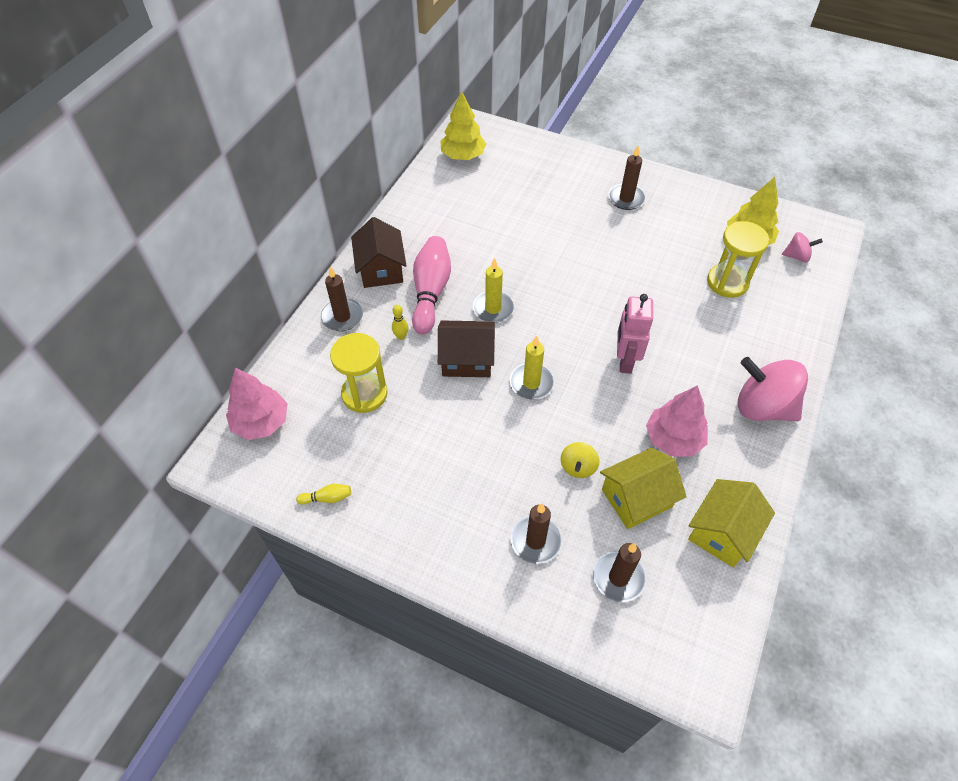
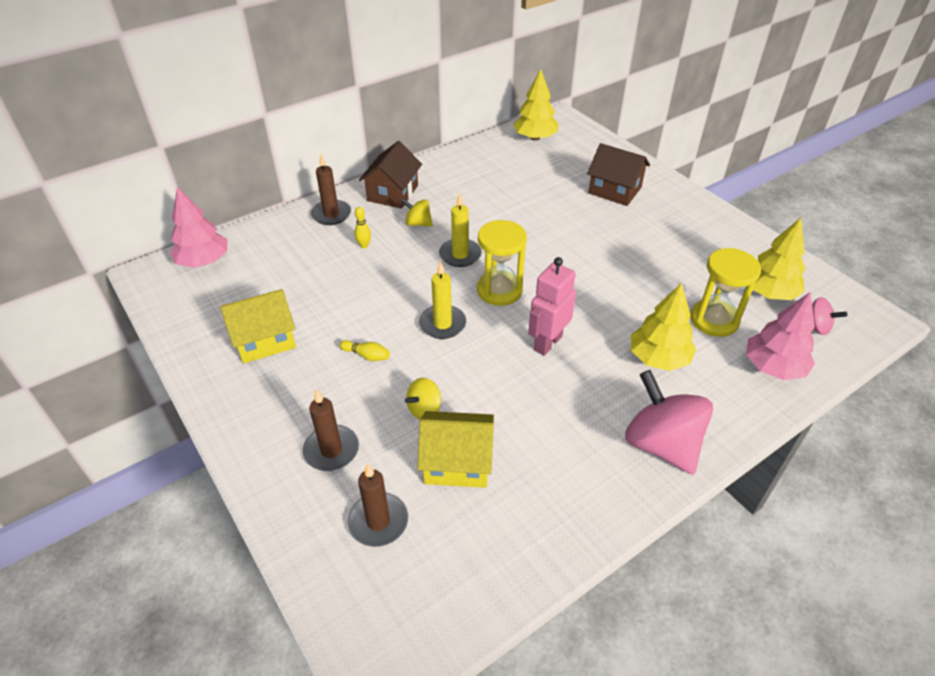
camera: 30 degrees right, 10 degrees down
yellow bowling pin [296,484,351,505] -> yellow bowling pin moved to [339,340,390,361]
yellow hourglass [330,333,388,413] -> yellow hourglass moved to [477,220,527,306]
pink bowling pin [412,236,451,334] -> yellow spinning top [401,198,433,227]
brown house [438,320,495,377] -> brown house moved to [587,143,650,206]
brown candle [608,146,646,210] -> none
pink tree [646,385,708,457] -> pink tree moved to [746,292,815,380]
yellow house [688,479,775,568] -> yellow house moved to [220,289,296,364]
none -> yellow tree [631,283,696,371]

